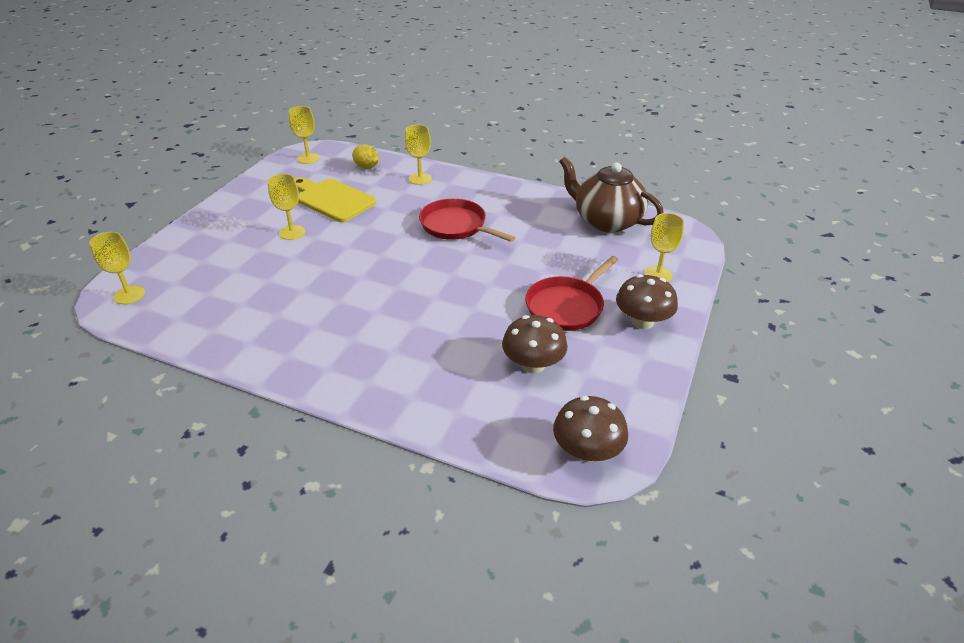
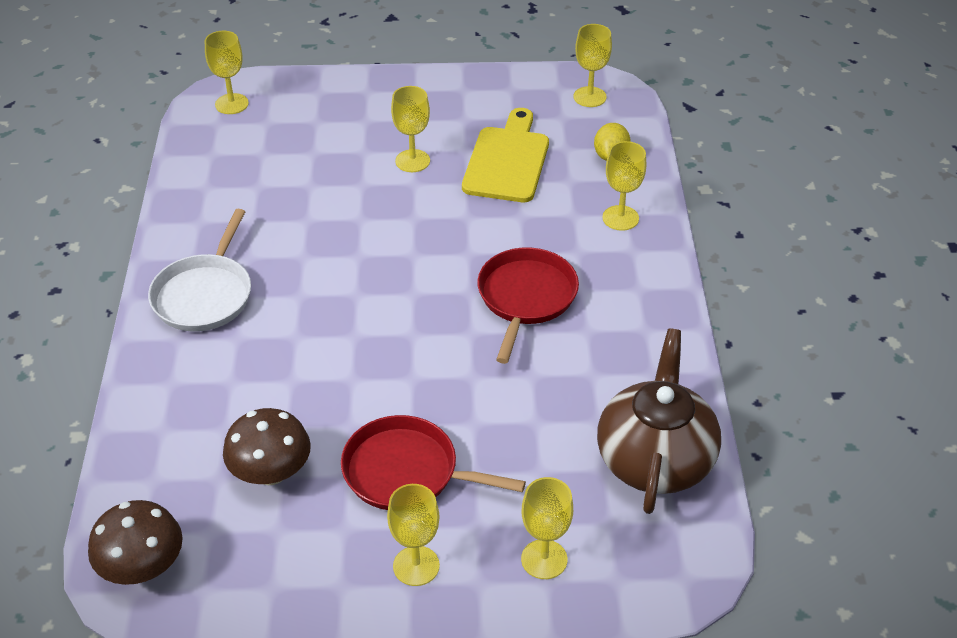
camera: 65 degrees right, 5 degrees up
brown mushroom [616,274,678,329] -> yellow goblet [387,484,440,586]
none -> white pan [148,209,251,332]

